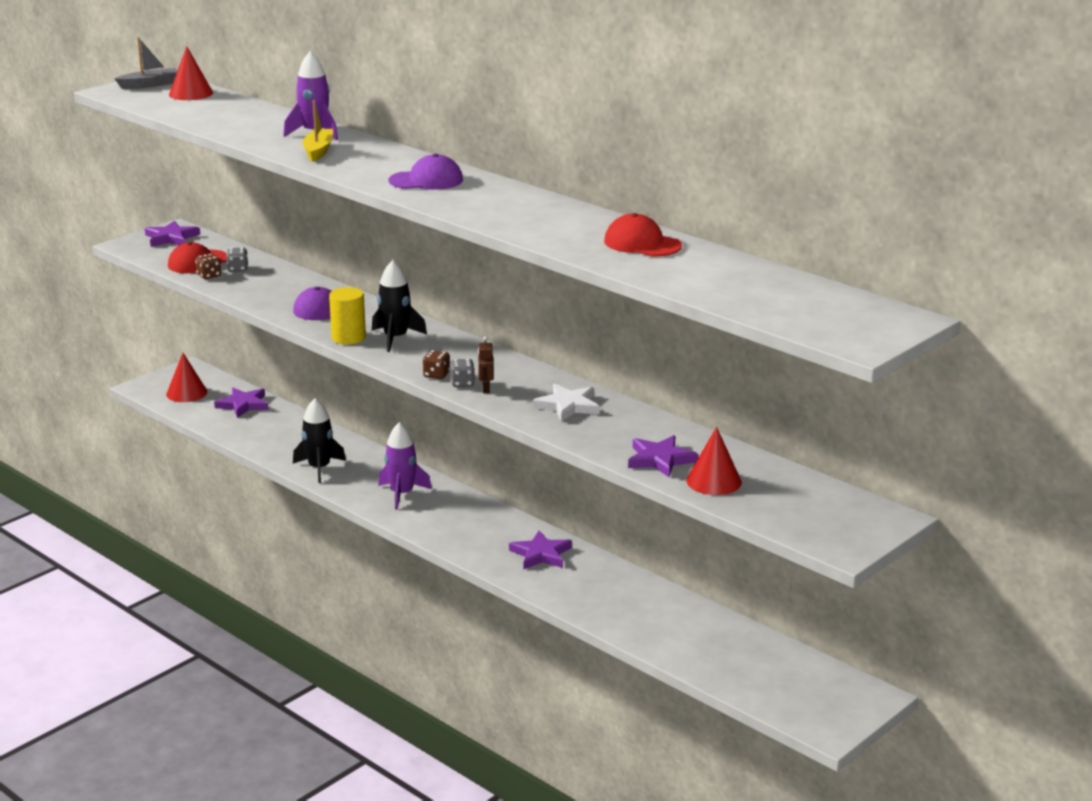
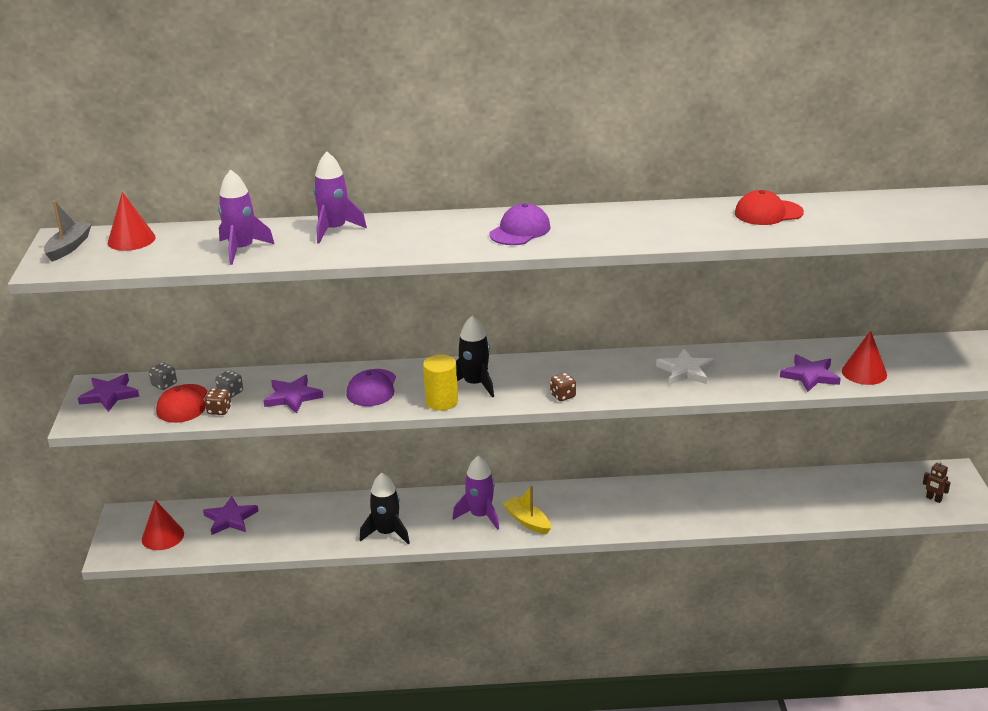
camera: 45 degrees left, 5 degrees up
yellow boat [302,100,333,162] -> yellow boat moved to [502,486,551,534]
grey dice [450,359,475,387] -> grey dice moved to [149,362,177,390]
brown robot [478,336,494,393] -> brown robot moved to [923,460,951,503]
purple star [509,531,572,570] -> purple star moved to [263,375,324,414]
none -> purple rocket [218,169,274,265]

